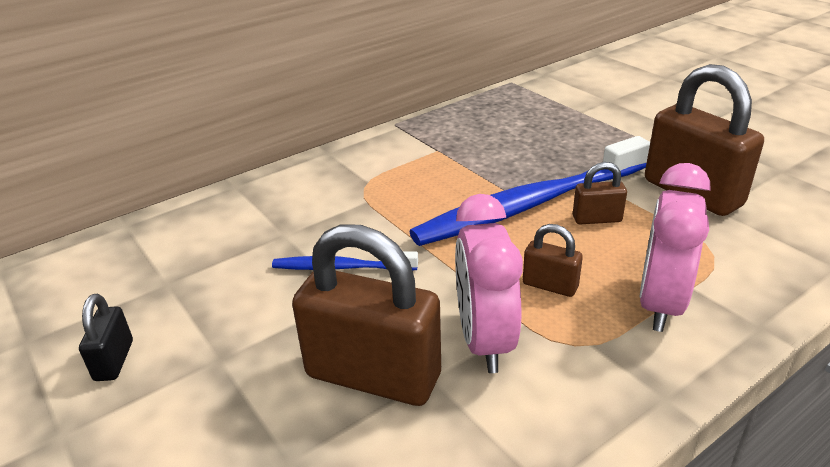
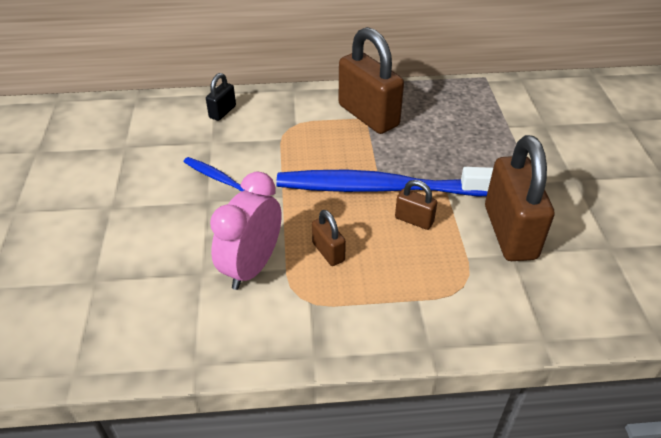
camera: 30 degrees right, 10 degrees up
black padlock [79,294,133,381] -> black padlock moved to [206,73,236,121]
brown padlock [292,224,441,406] -> brown padlock moved to [339,27,404,134]
pink clock [639,163,710,332] -> none

